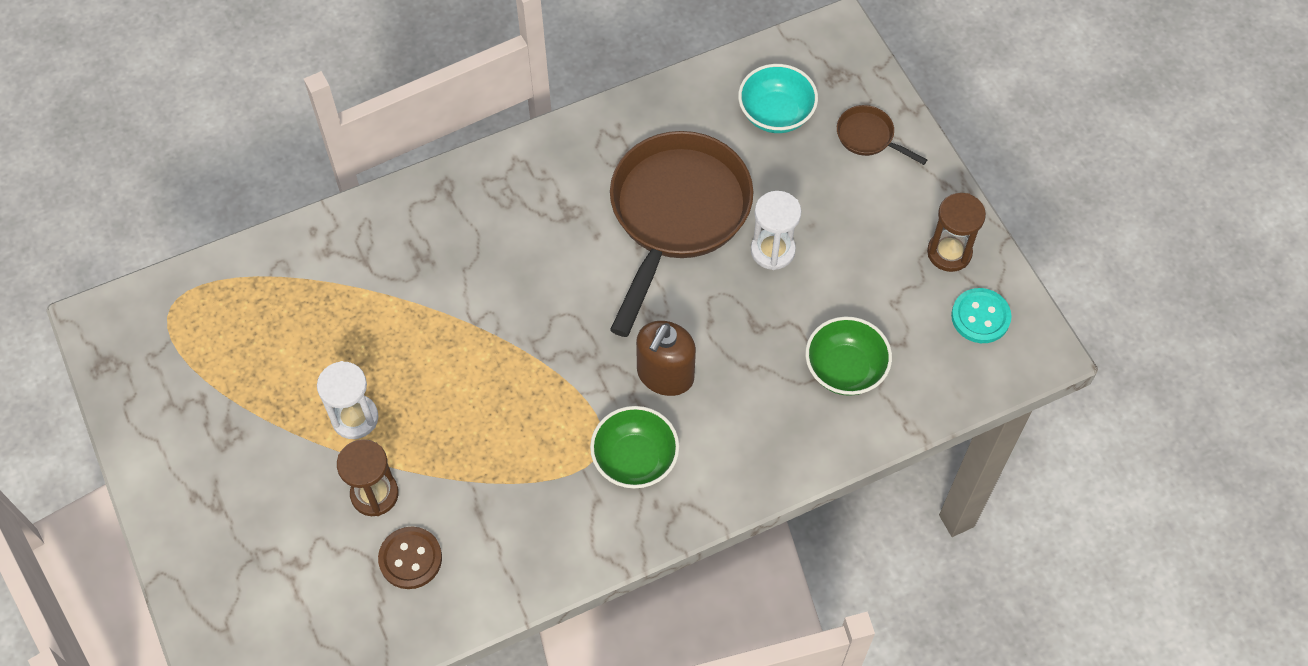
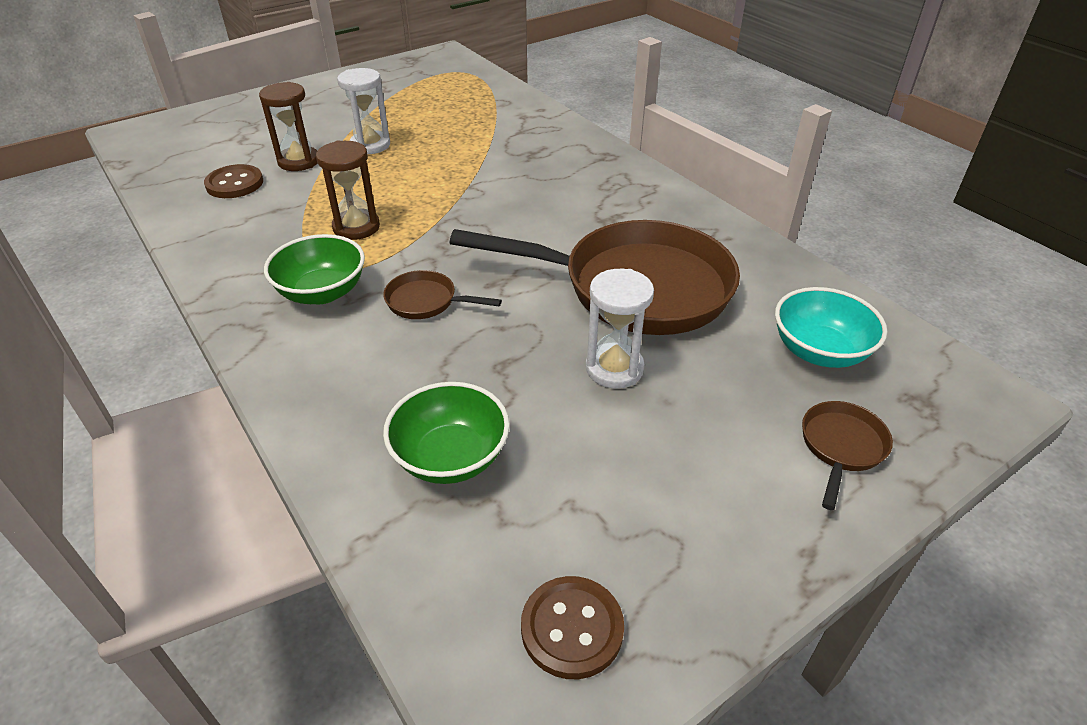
camera: 80 degrees right, 20 degrees down
brown soap dispenser [636,321,696,396] -> brown pan [383,270,502,319]
brown hourglass [927,193,986,272] -> brown hourglass moved to [316,140,380,240]
turquoise button [951,288,1012,343] -> brown button [521,576,624,679]

